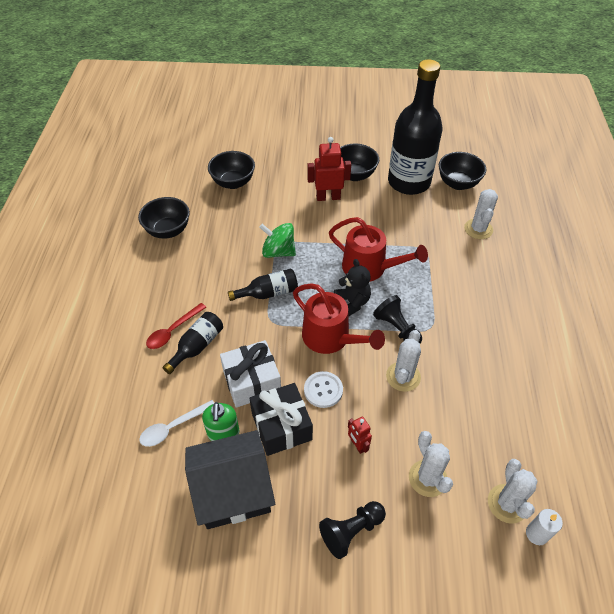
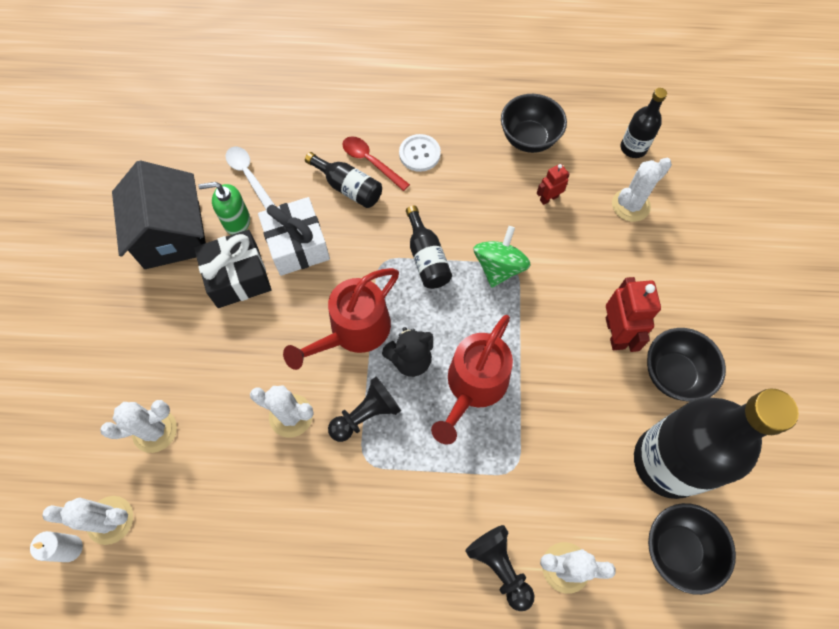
camera: 90 degrees right, 15 degrees up
black bowl [208,151,255,189] -> white cactus [612,158,672,222]
white button [304,371,343,408] -> white button moved to [399,134,441,172]
black pawn [319,501,386,559] -> black pawn moved to [465,525,534,611]
red robot [348,416,372,454] -> red robot moved to [537,164,570,205]
none -> black bottle [621,88,667,158]

